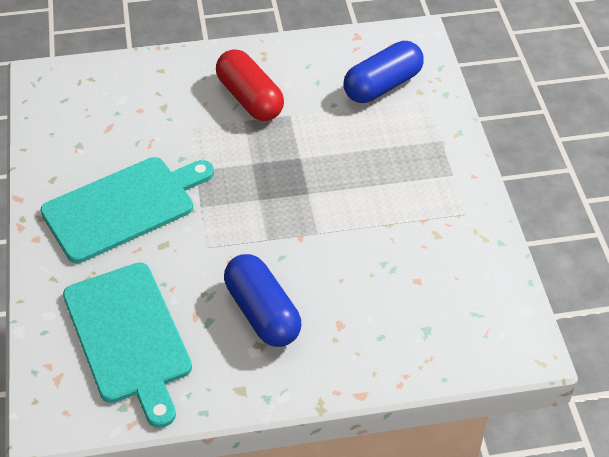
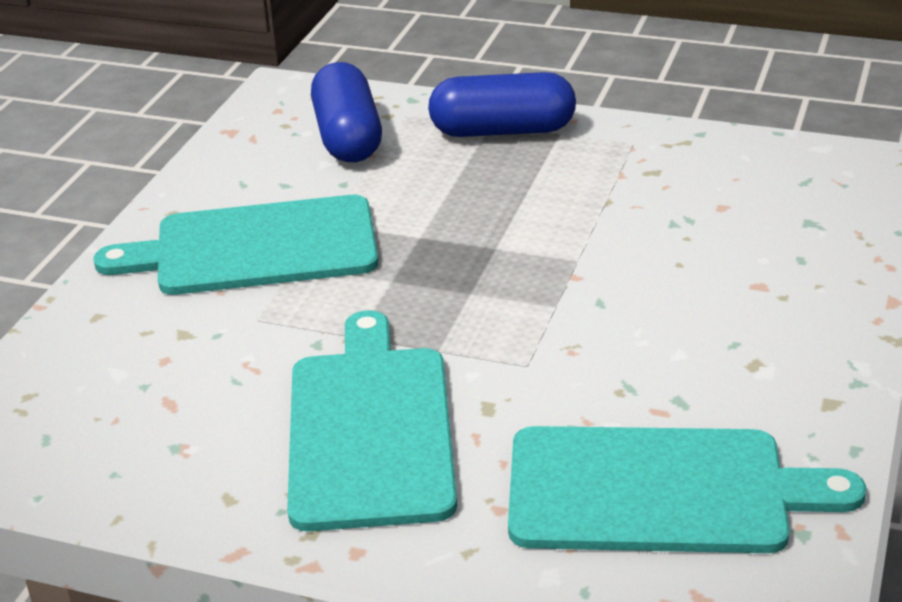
camera: 60 degrees left, 15 degrees down
red capsule [216,49,284,121] -> turquoise cutting board [93,195,378,295]
blue capsule [224,254,301,347] -> blue capsule moved to [428,72,576,137]

